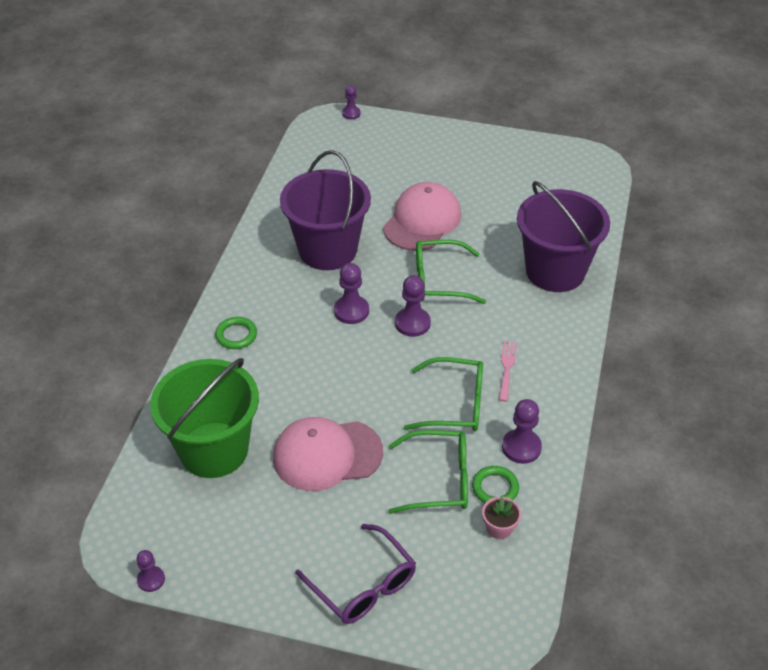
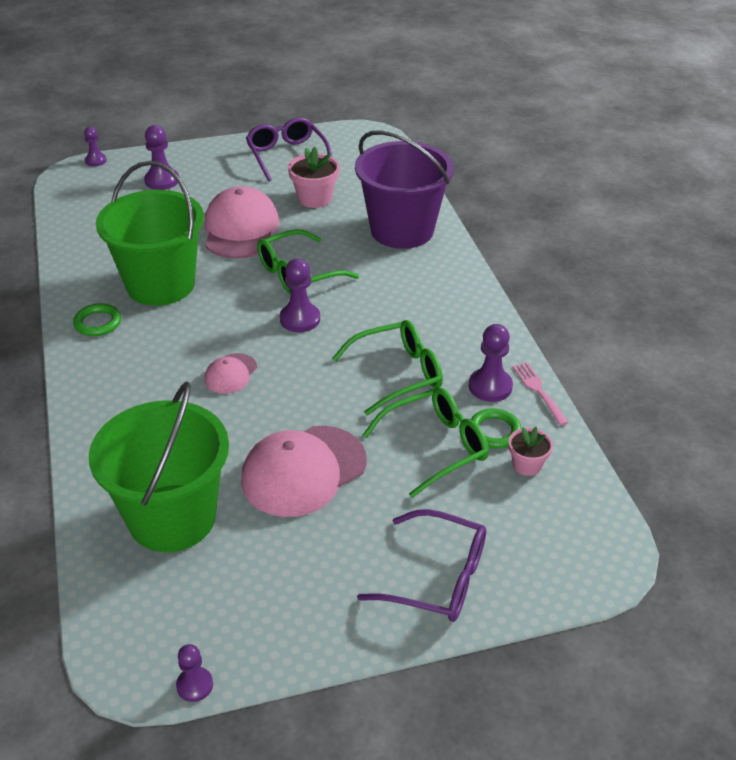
camera: 30 degrees left, 5 degrees down
green ring [215,317,257,349] -> green ring moved to [73,303,121,336]
purple bucket [280,150,371,270] -> green bucket [96,161,204,306]
purple pawn [334,263,369,324] -> purple pawn moved to [144,125,179,190]
pink fork [499,341,517,402] -> pink fork moved to [513,362,569,426]
none -> pink cap [205,353,257,394]
none -> purple glasses [246,117,332,181]
none -> pink flower pot [288,147,340,208]

